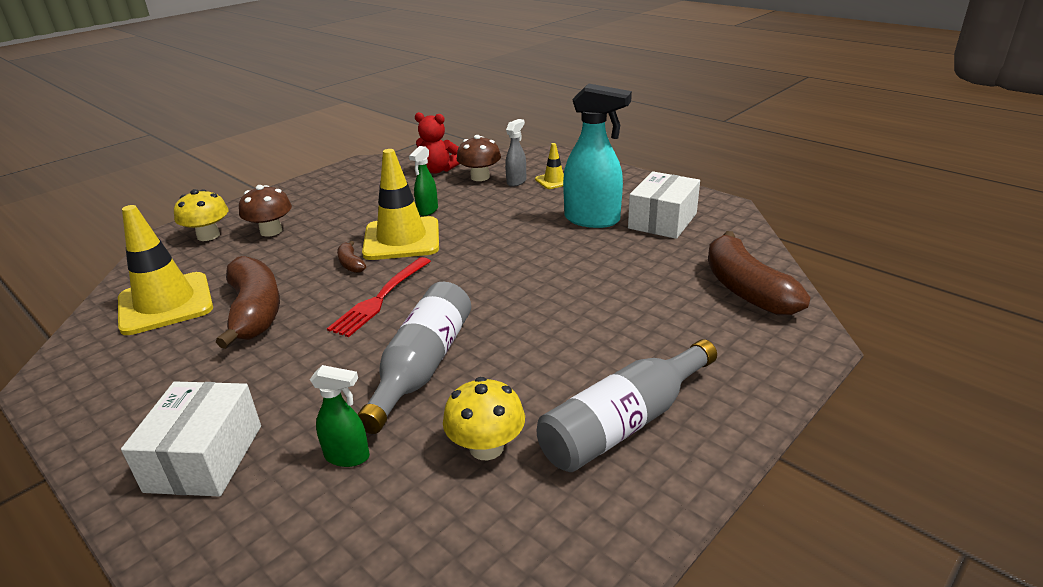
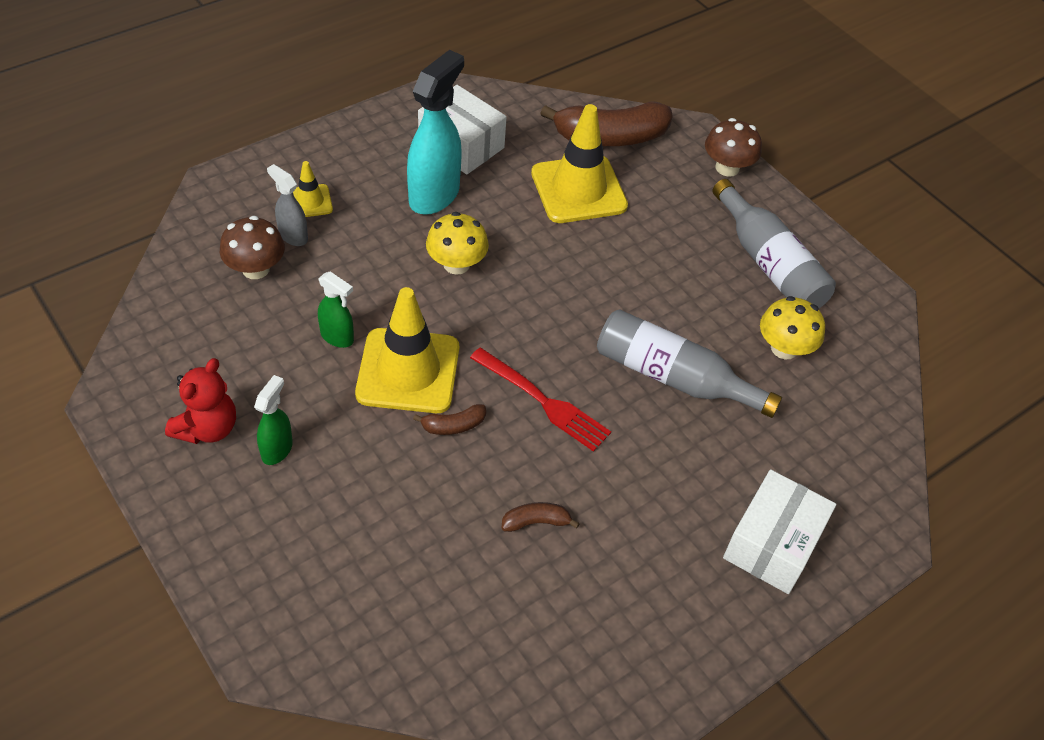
camera: 85 degrees left, 20 degrees up
yellow traffic cone [118,205,213,335] -> yellow traffic cone moved to [531,104,628,223]
white box [121,382,261,497] -> white box turned 75 degrees counterclockwise [723,469,836,594]
yellow mushroom [174,189,229,241] -> yellow mushroom moved to [426,212,489,275]
brown banana [216,256,280,349] -> brown banana [501,502,580,532], size x0.45
brown mushroom [239,185,292,237] -> brown mushroom moved to [705,118,762,177]
green spray bottle [310,365,370,467] -> green spray bottle moved to [254,375,293,465]
red teddy bear [415,112,460,174] -> red teddy bear moved to [165,358,236,444]

